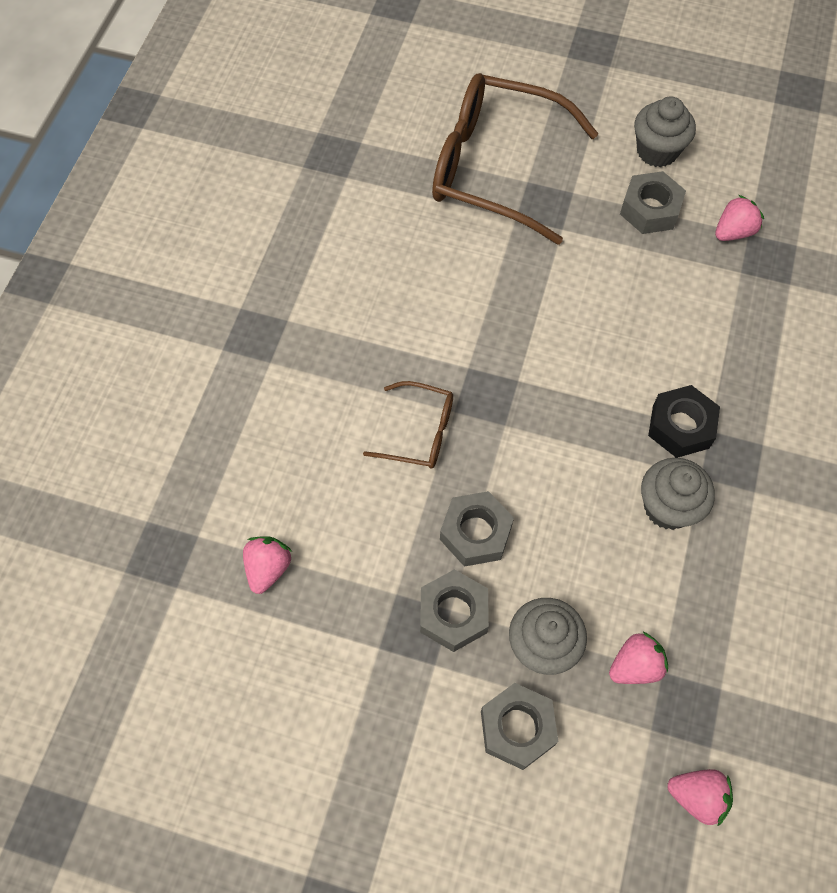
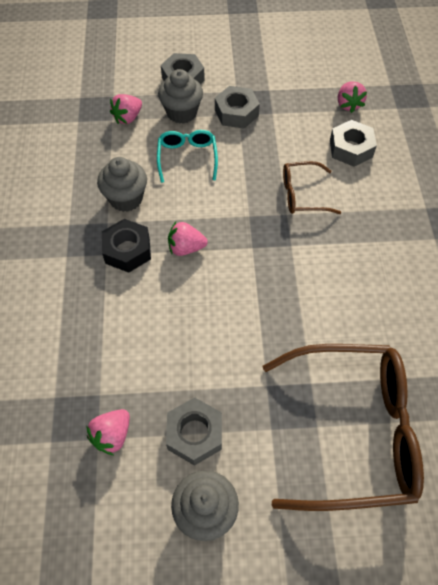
camera: 160 degrees right, 5 degrees down
grey nut [440,491,514,567] -> grey nut moved to [330,120,377,167]
pink strawberry [668,769,733,827] -> pink strawberry moved to [168,222,208,256]
none -> turquoise glasses [157,130,218,183]

